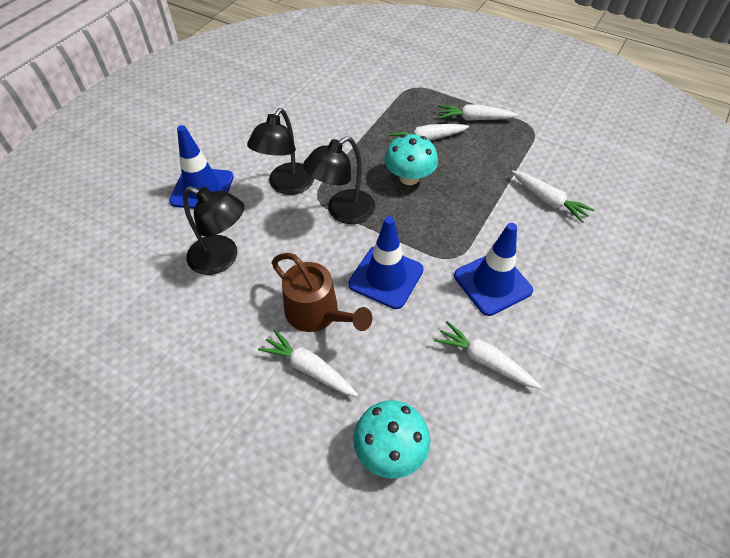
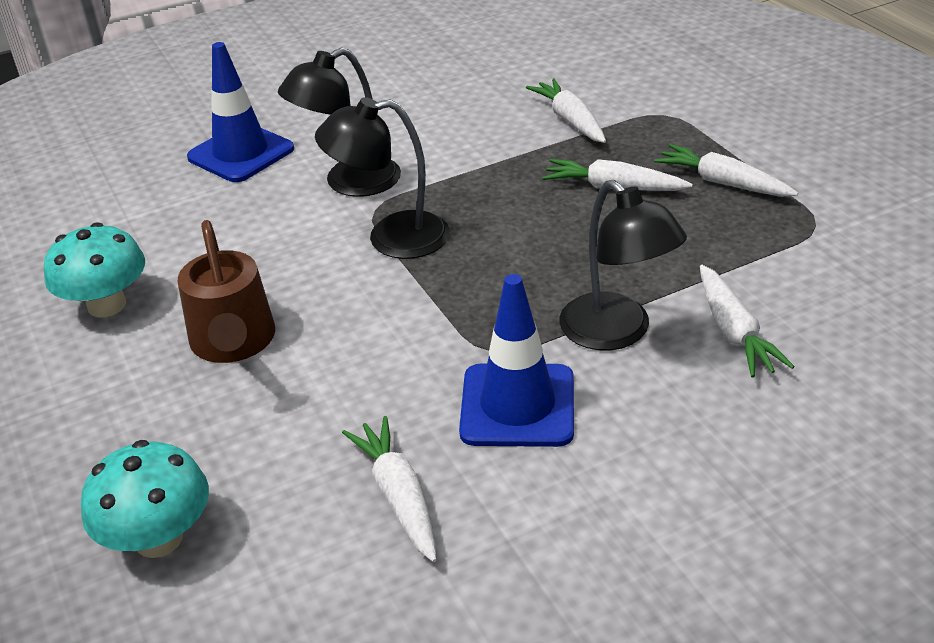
camera: 35 degrees right, 15 degrees down
black lamp [183,186,245,275] -> black lamp moved to [559,180,687,350]
white carrot [258,329,358,397] -> white carrot moved to [526,78,606,143]
blue traffic cone [348,216,424,309] -> none
turquoise mushroom [384,134,438,185] -> turquoise mushroom moved to [44,222,145,317]

